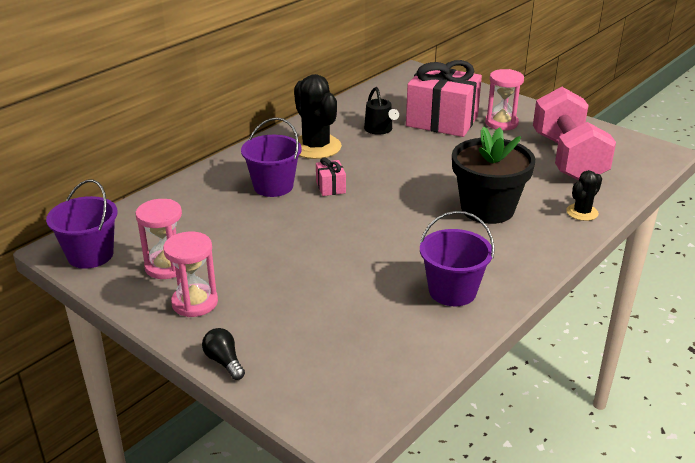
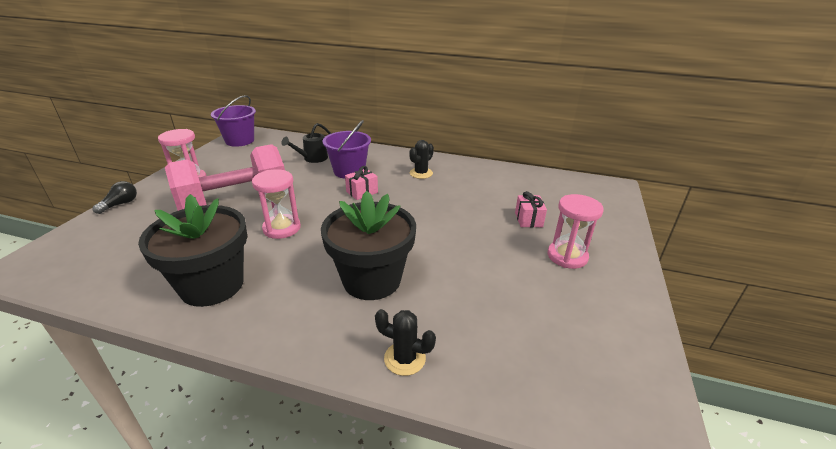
camera: 65 degrees right, 0 degrees up
pink hourglass [136,199,182,279] -> pink hourglass moved to [252,169,301,239]
black cactus [294,74,342,159] -> black cactus [409,140,434,179], size x0.54
black watering can [364,87,399,135] -> black watering can moved to [281,123,331,163]
pink gift [406,60,482,137] -> pink gift [515,191,547,228], size x0.43
purple bucket [420,211,495,306] -> black flower pot [138,194,247,307]
pink dumbbell [533,87,616,181] -> pink dumbbell moved to [165,144,285,211]

